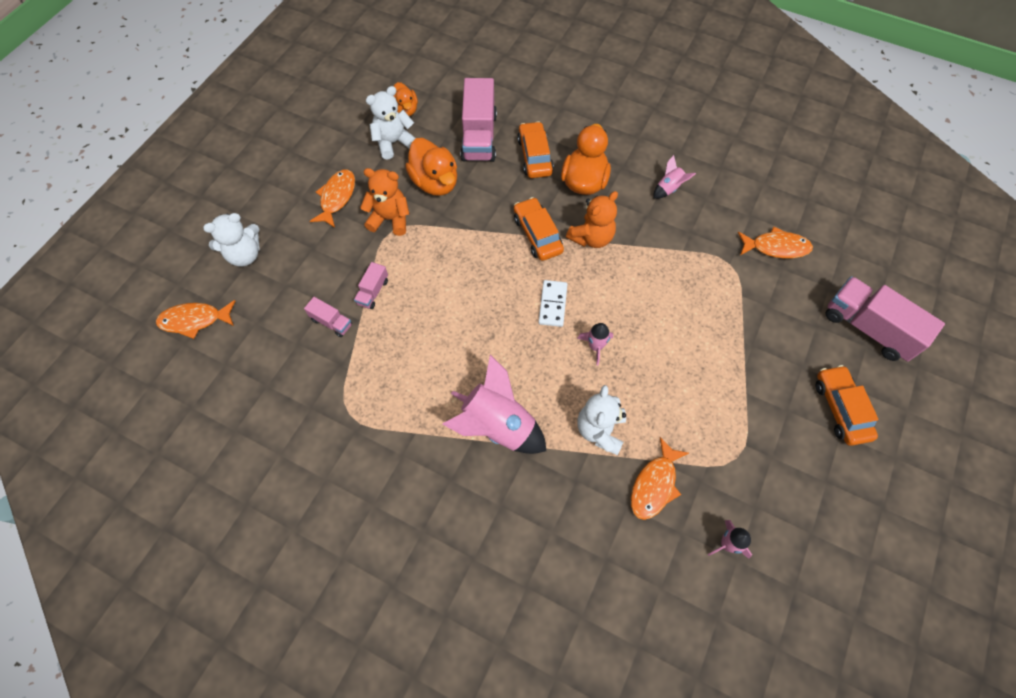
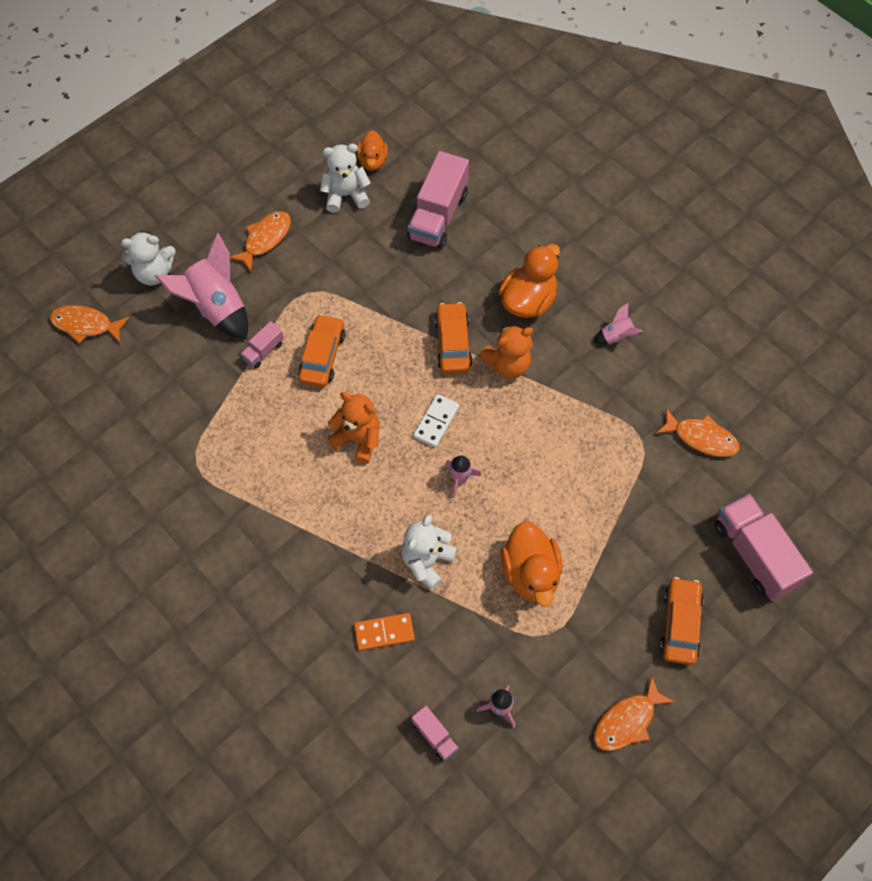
camera: 20 degrees right, 0 degrees up
pink truck [304,297,352,337] -> pink truck moved to [411,706,459,761]
orange teddy bear [360,168,409,236] -> orange teddy bear moved to [327,392,380,464]
orange duck [405,138,457,196] -> orange duck moved to [501,521,563,607]
pink rocket [442,355,546,454] -> pink rocket moved to [155,233,248,339]
orange car [517,121,554,178] -> orange car moved to [298,314,345,387]
orange fish [631,437,689,520] -> orange fish moved to [594,676,675,751]
none -> orange domino [354,613,415,651]

